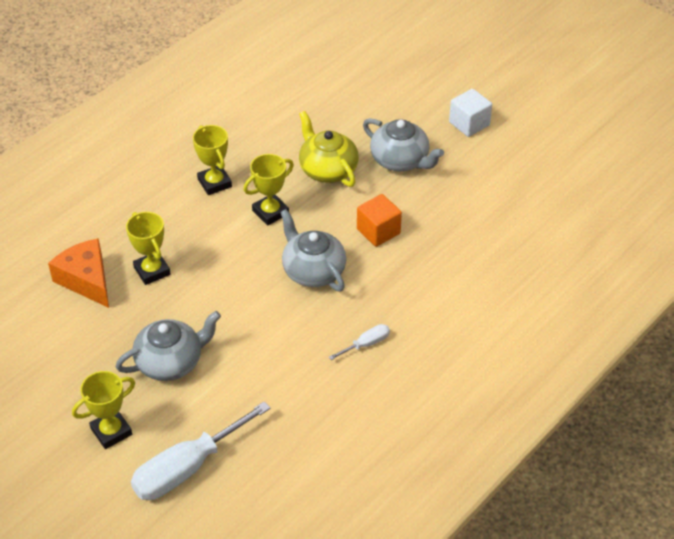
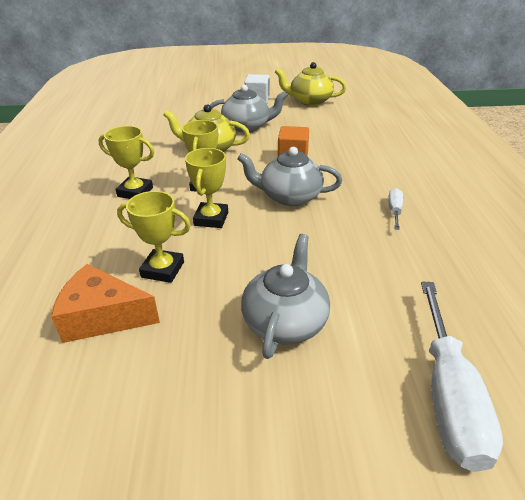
camera: 45 degrees left, 10 degrees down
yellow trophy [72,371,135,449] -> yellow trophy moved to [185,148,228,228]
none -> yellow teapot [275,62,347,106]

